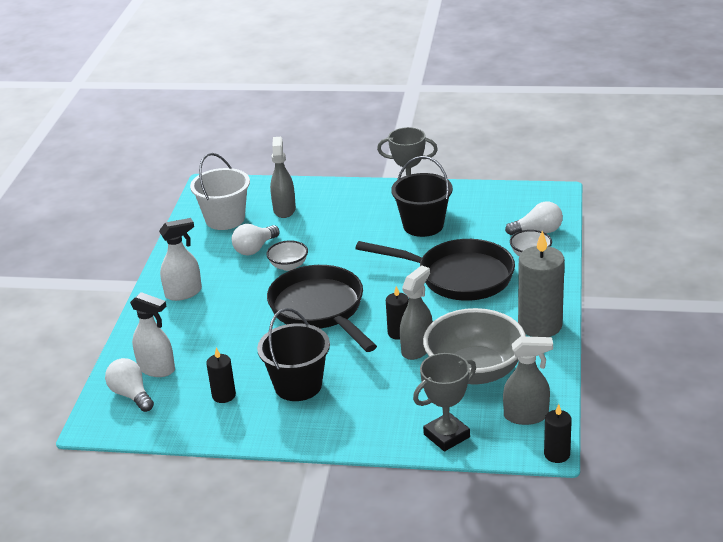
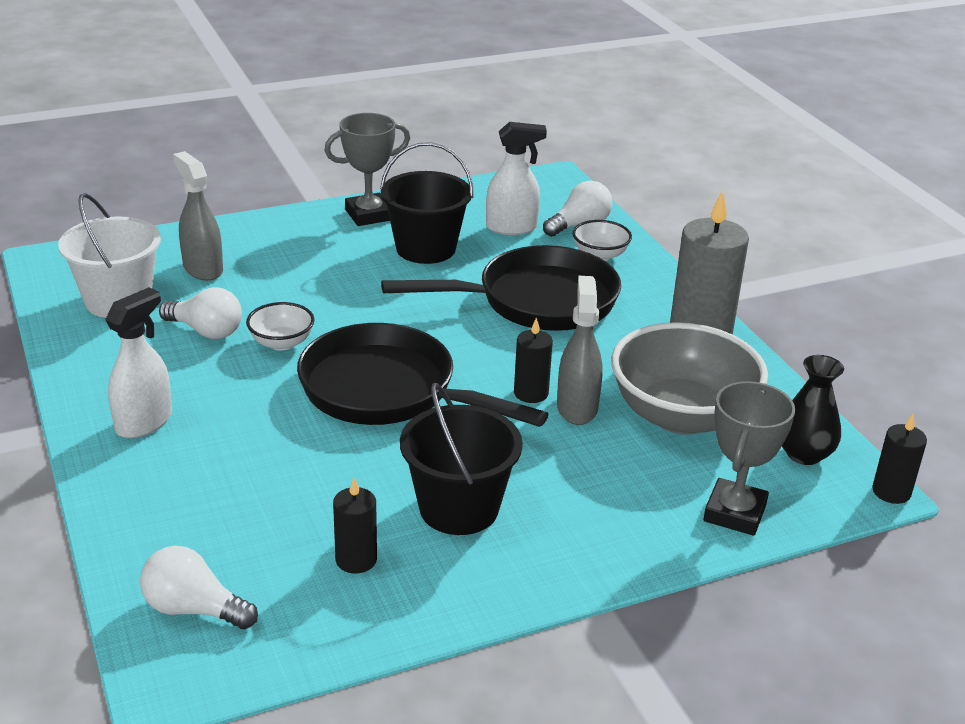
camera: 35 degrees left, 0 degrees up
white spray bottle [130,292,175,377] -> white spray bottle moved to [486,122,547,235]
white light bulb [232,224,280,255] -> white light bulb turned 75 degrees counterclockwise [159,287,242,339]
grey spray bottle [503,336,553,425] -> black vase [782,355,844,465]

